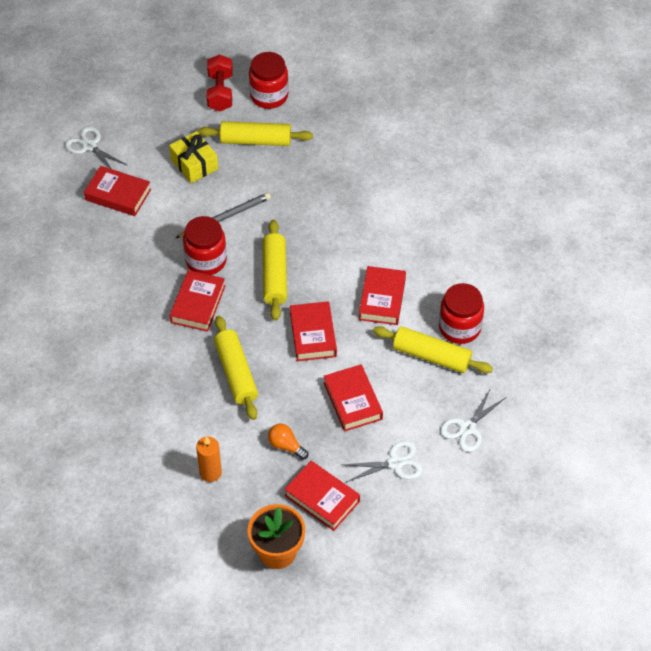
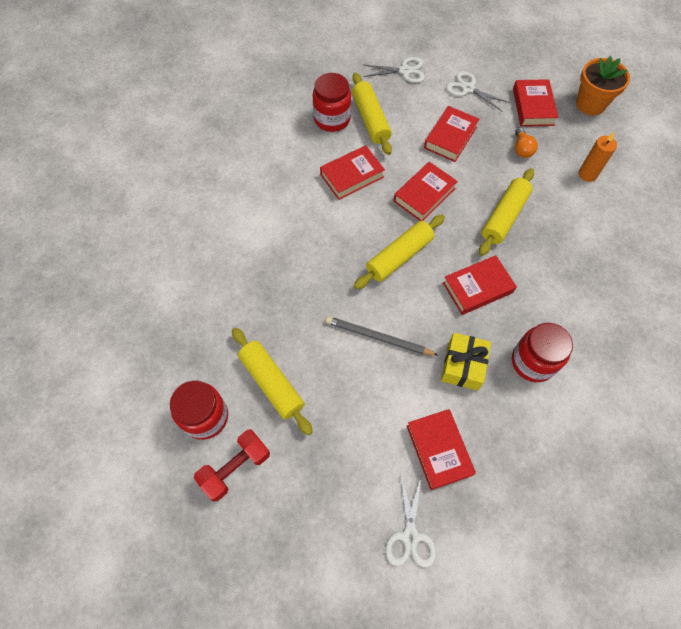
camera: 130 degrees left, 10 degrees up
yellow gift [169,131,218,183] -> yellow gift moved to [441,333,491,391]
red jar [183,216,227,275] -> red jar moved to [512,323,573,382]

